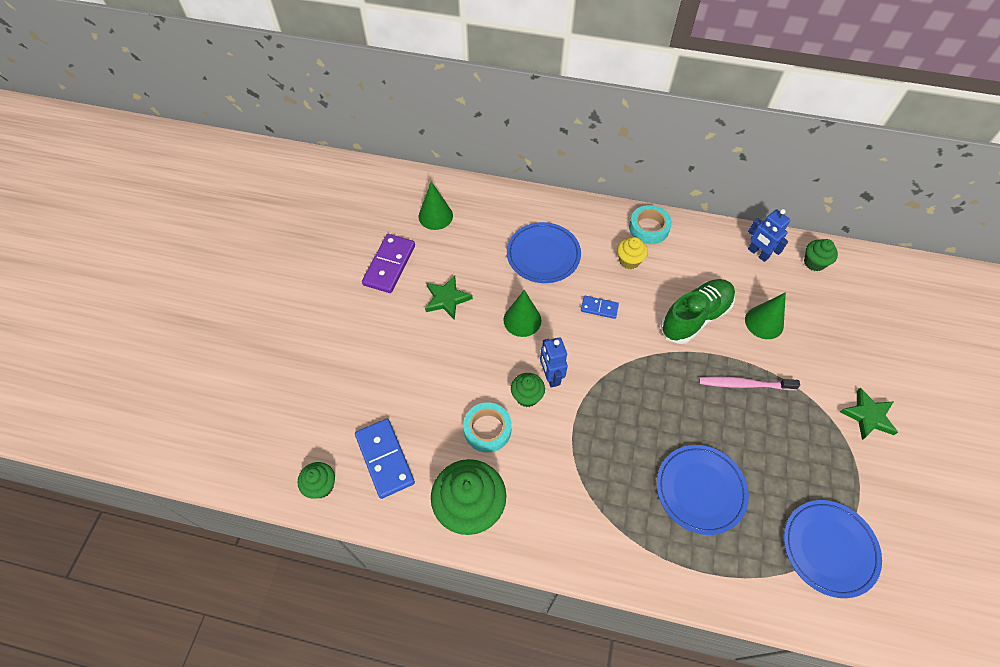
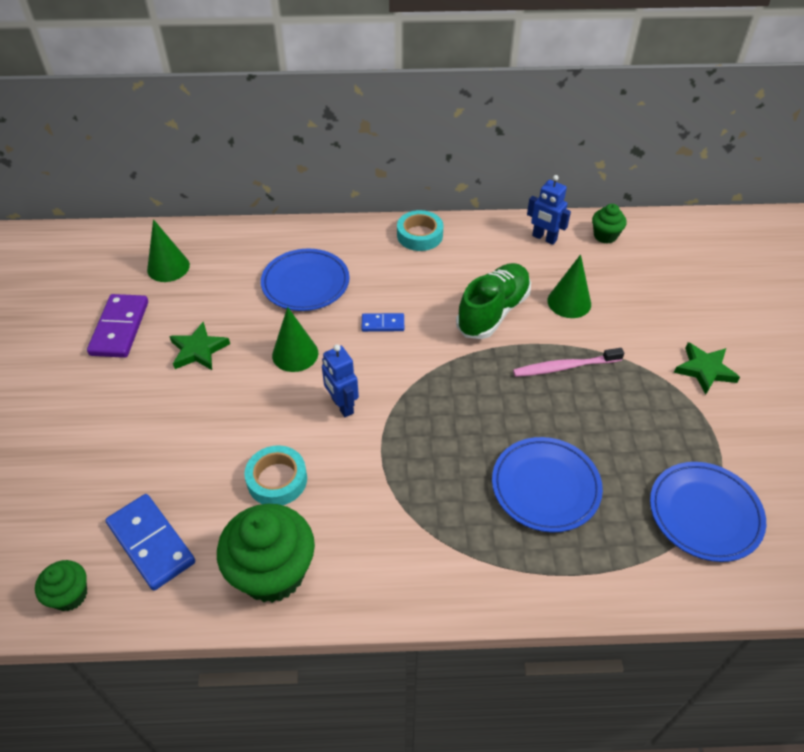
camera: 15 degrees left, 10 degrees down
green cupcake [511,373,545,407] -> none
yellow cupcake [617,237,648,269] -> none

